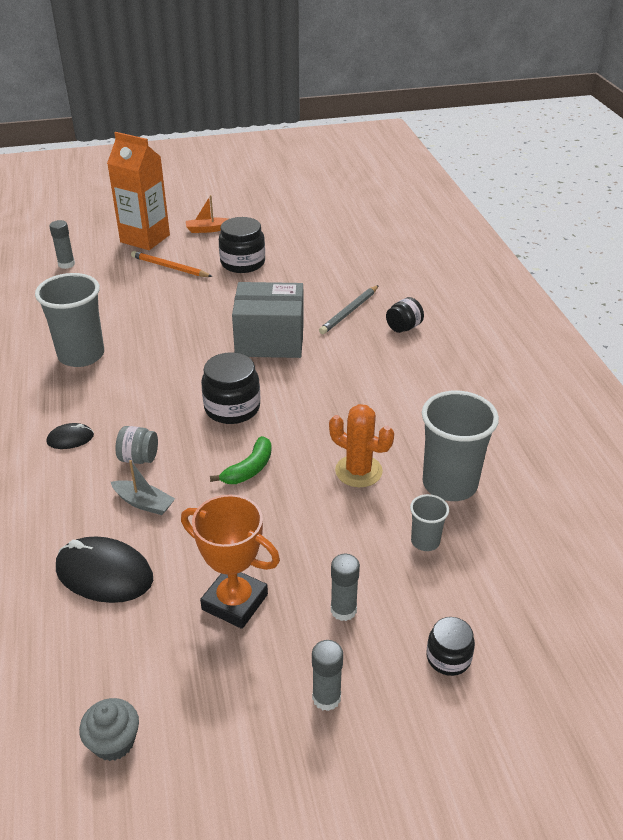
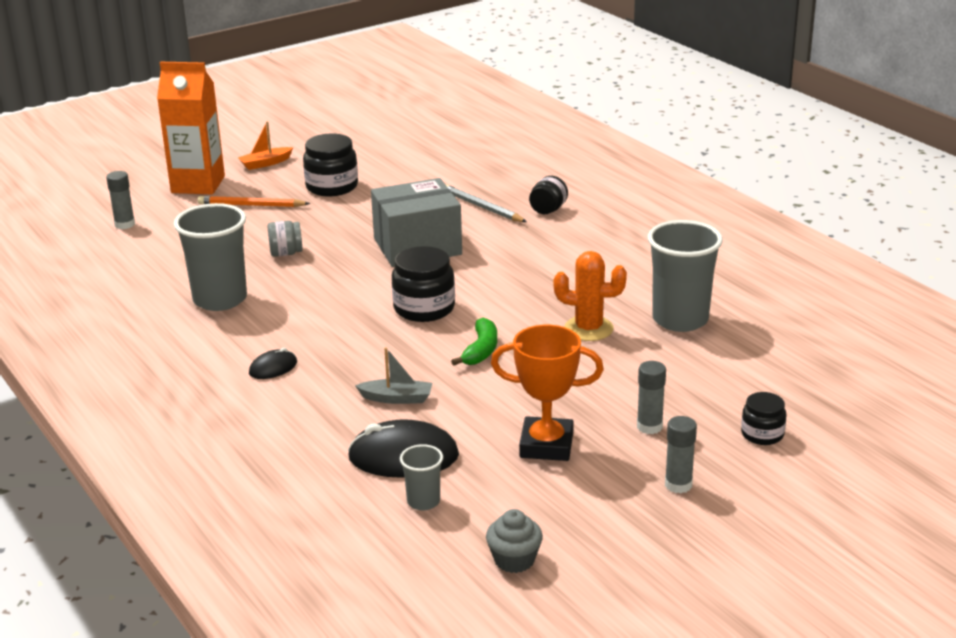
camera: 20 degrees left, 10 degrees down
grey jar [115,426,158,464] -> grey jar moved to [268,221,303,257]
grey pencil [319,285,379,334] -> grey pencil turned 120 degrees clockwise [446,184,527,222]
grey cup [410,494,449,551] -> grey cup moved to [400,444,443,510]

